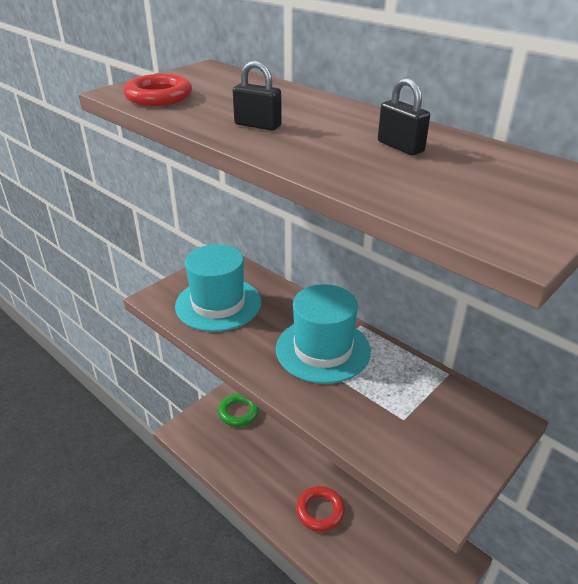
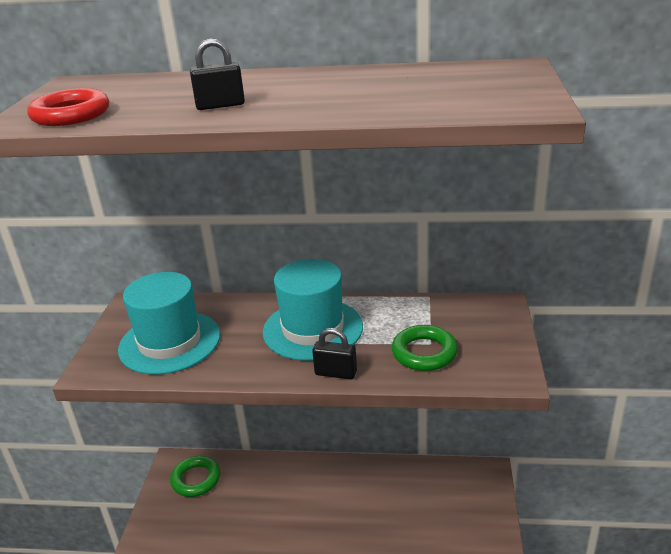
camera: 35 degrees left, 5 degrees down
red ring [296,486,345,532] -> none
black padlock [378,77,430,155] -> black padlock moved to [312,328,357,380]
none -> green ring [392,325,458,371]

